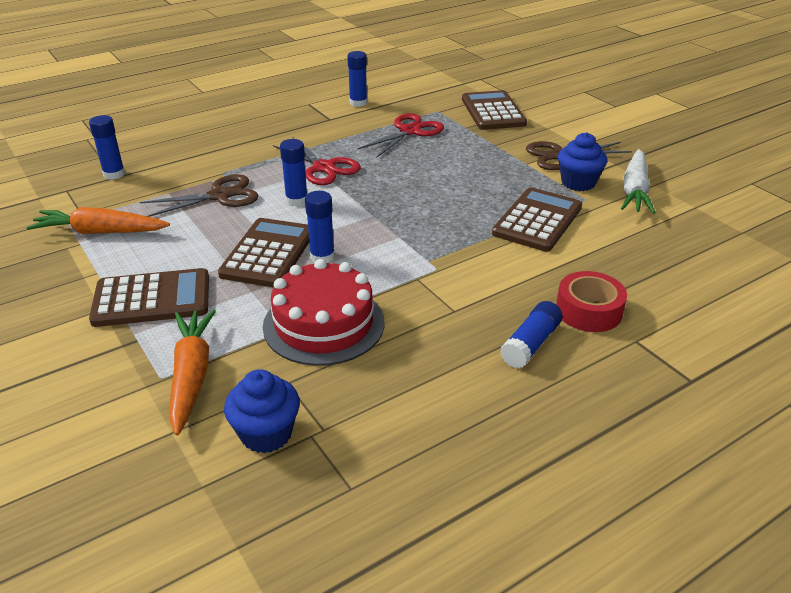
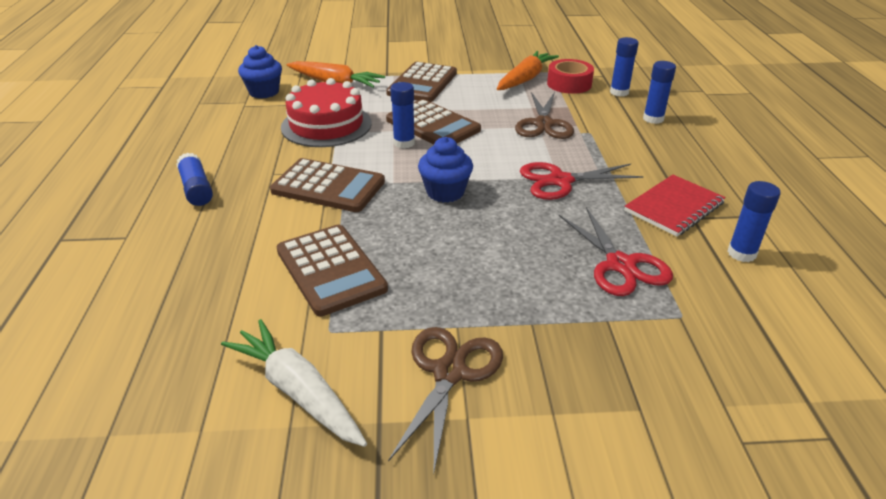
camera: 120 degrees right, 0 degrees up
blue glue stick [280,139,308,206] -> blue glue stick moved to [643,61,676,124]
brown calculator [462,90,527,130] -> brown calculator moved to [270,158,385,212]
red tape [556,271,627,332] -> red tape moved to [547,59,594,94]
blue cupcake [558,132,607,191] -> blue cupcake moved to [418,137,473,203]
none -> red notebook [624,175,726,236]

